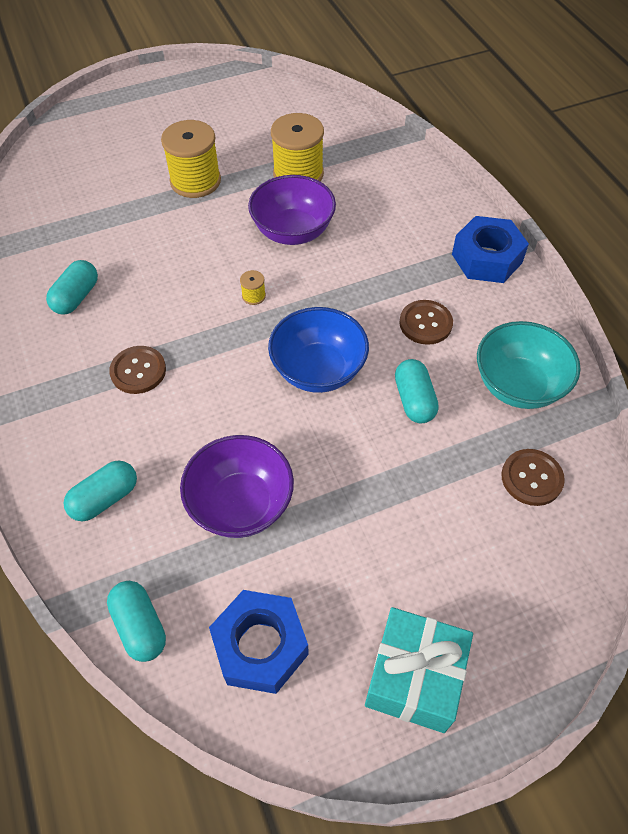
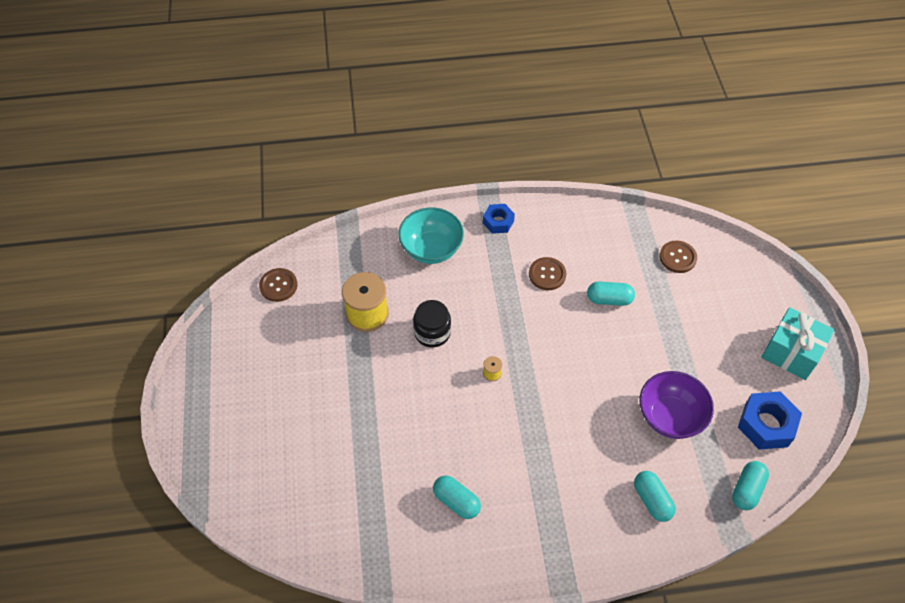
camera: 75 degrees left, 0 degrees up
turquoise capsule [107,581,166,662] -> turquoise capsule turned 45 degrees counterclockwise [732,461,769,510]
brown button [109,346,166,394] -> brown button moved to [259,268,297,302]
yellow spool [161,120,221,198] -> none
purple bowl [248,175,336,245] -> black jar [413,300,451,347]
blue bowl [268,307,369,393] -> none
blue nut [452,216,529,283] -> blue nut [483,204,515,234], size x0.62
turquoise bowl [477,321,580,409] -> turquoise bowl moved to [398,207,464,264]

